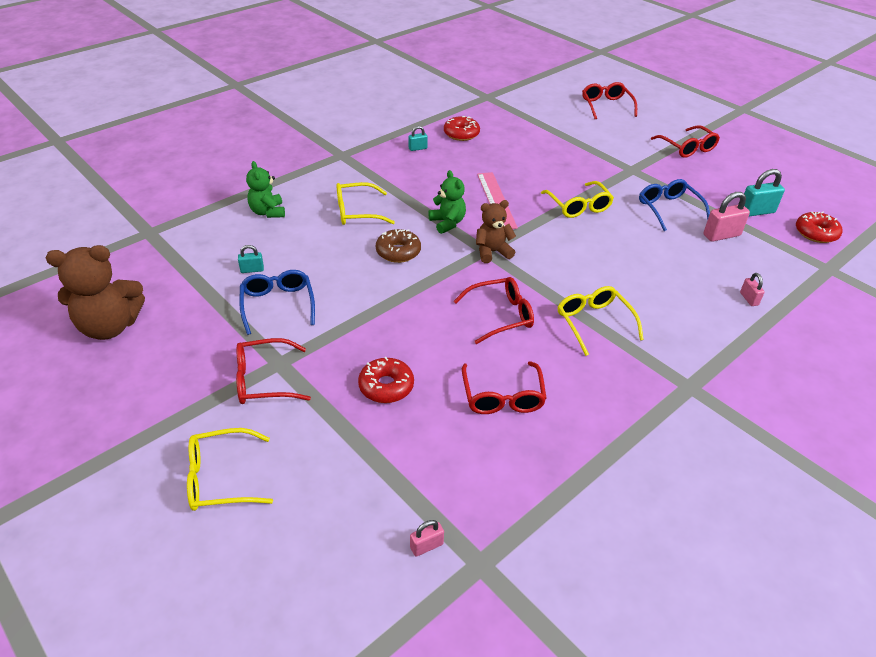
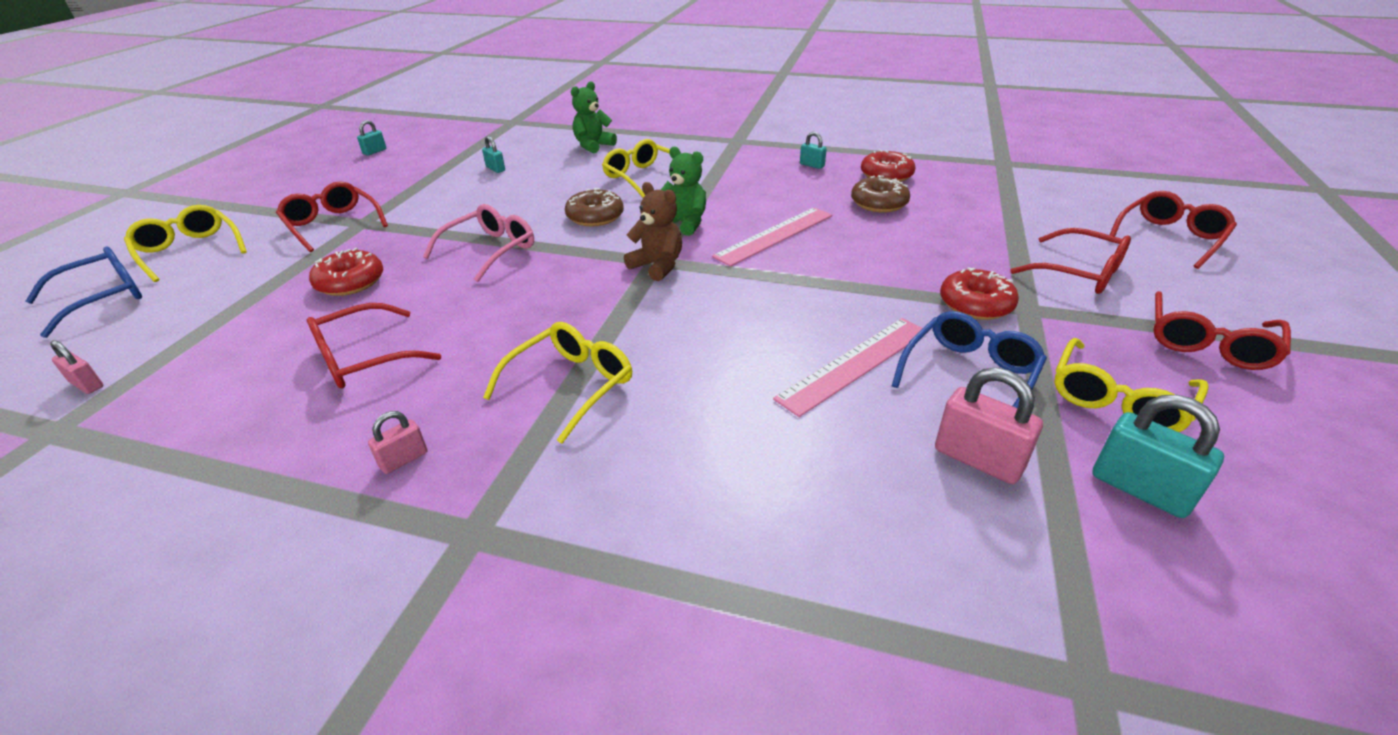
camera: 60 degrees right, 5 degrees down
brown teddy bear [46,245,145,340] -> turquoise padlock [357,120,386,156]
blue glasses [239,270,315,335] -> blue glasses moved to [25,247,142,338]
green teddy bear [428,170,466,234] -> green teddy bear turned 90 degrees counterclockwise [661,147,706,236]
red glasses [453,277,534,344] -> red glasses moved to [1011,228,1131,294]
yellow glasses [541,181,614,218] -> yellow glasses moved to [1054,338,1209,432]
pink padlock [740,273,765,306] -> pink padlock moved to [368,411,427,474]
red donut [796,211,842,243] -> red donut moved to [940,267,1019,320]
none -> pink glasses [423,204,534,282]
none -> pink ruler [773,318,928,417]
none -> brown donut [851,175,910,213]

